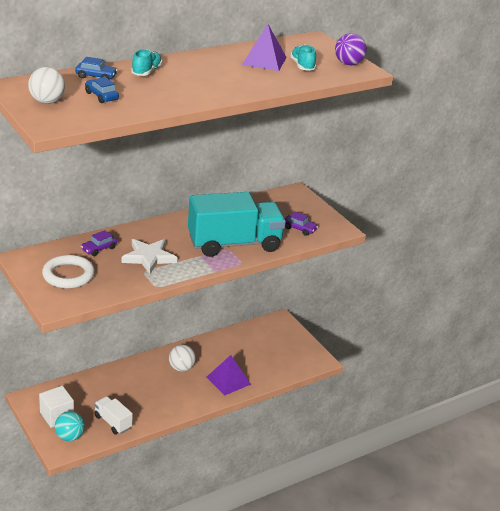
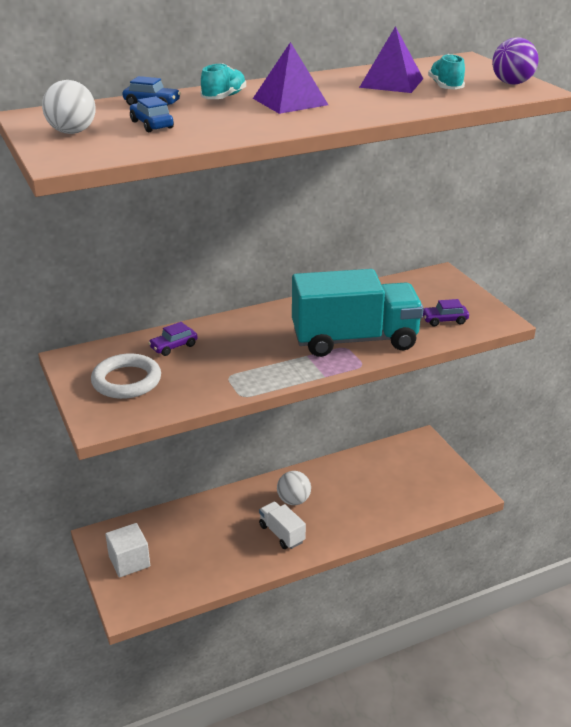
camera: 10 degrees right, 0 degrees up
turquoise ball [55,411,85,441] -> none
white truck [94,396,133,434] -> white truck moved to [259,502,306,549]
white star [121,239,177,274] -> none
purple pyramid [207,355,251,396] -> purple pyramid moved to [253,42,328,114]
purple car [285,211,318,236] -> purple car turned 135 degrees clockwise [423,299,469,327]

